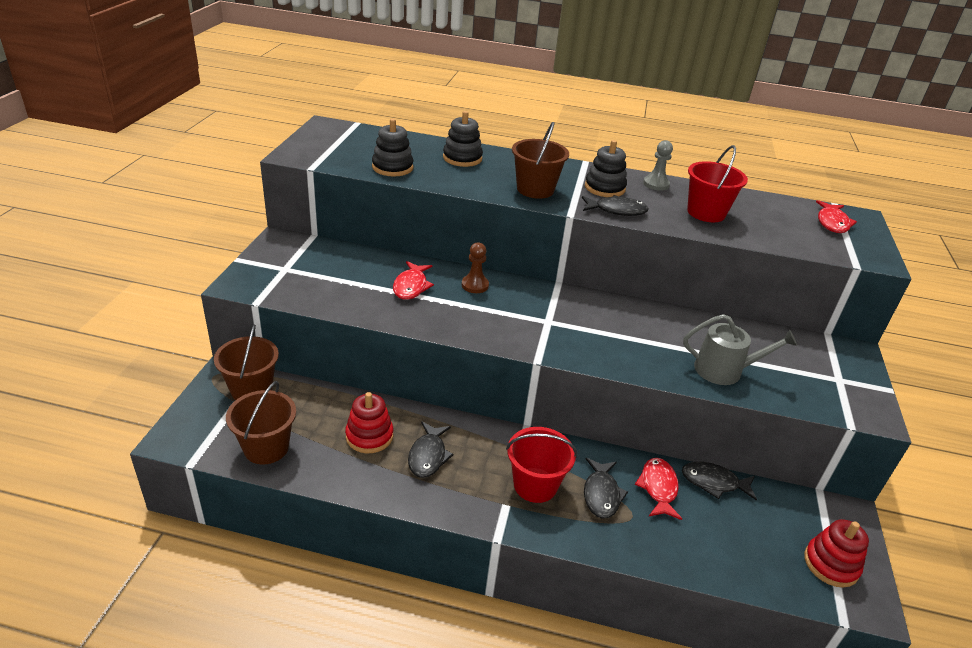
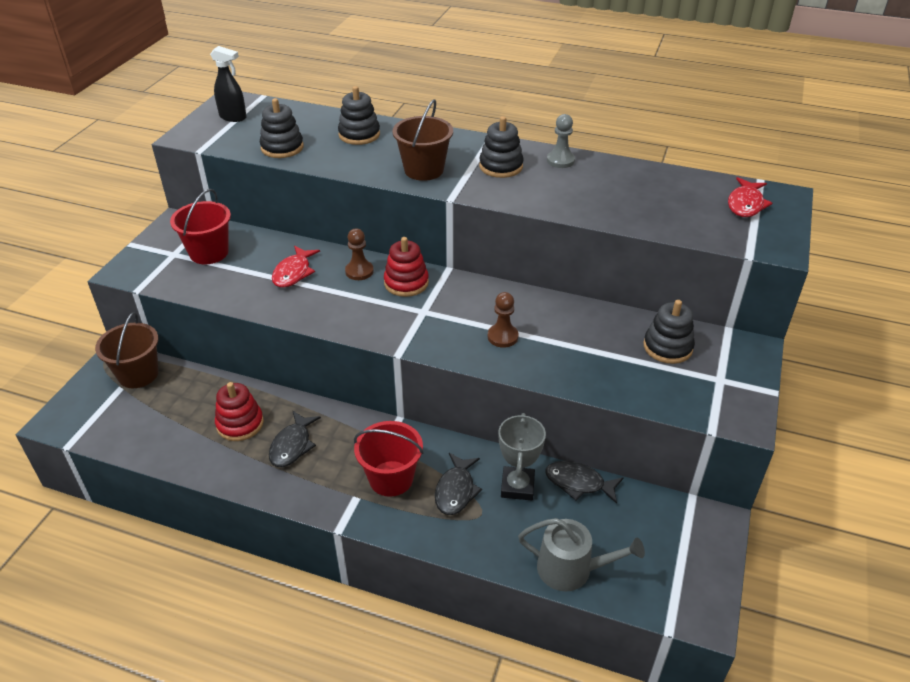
camera: 10 degrees right, 5 degrees up
brown bucket [226,381,296,464] -> none
black fish [582,195,649,216] -> none
red fish [635,458,682,520] -> grey trophy [498,413,546,501]
grey watering can [683,314,797,385] -> grey watering can moved to [518,518,645,592]
red bucket [687,145,748,222] -> red bucket moved to [170,189,231,264]
red stacking toy [804,519,869,588] -> red stacking toy moved to [384,237,429,297]
none -> black spray bottle [210,46,247,122]
none -> brown pawn [488,292,519,348]
none -> black stacking toy [643,300,695,364]

